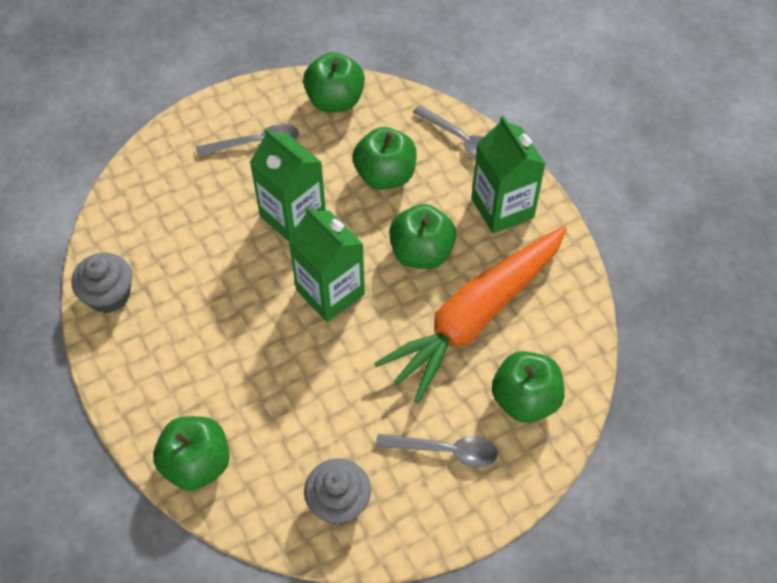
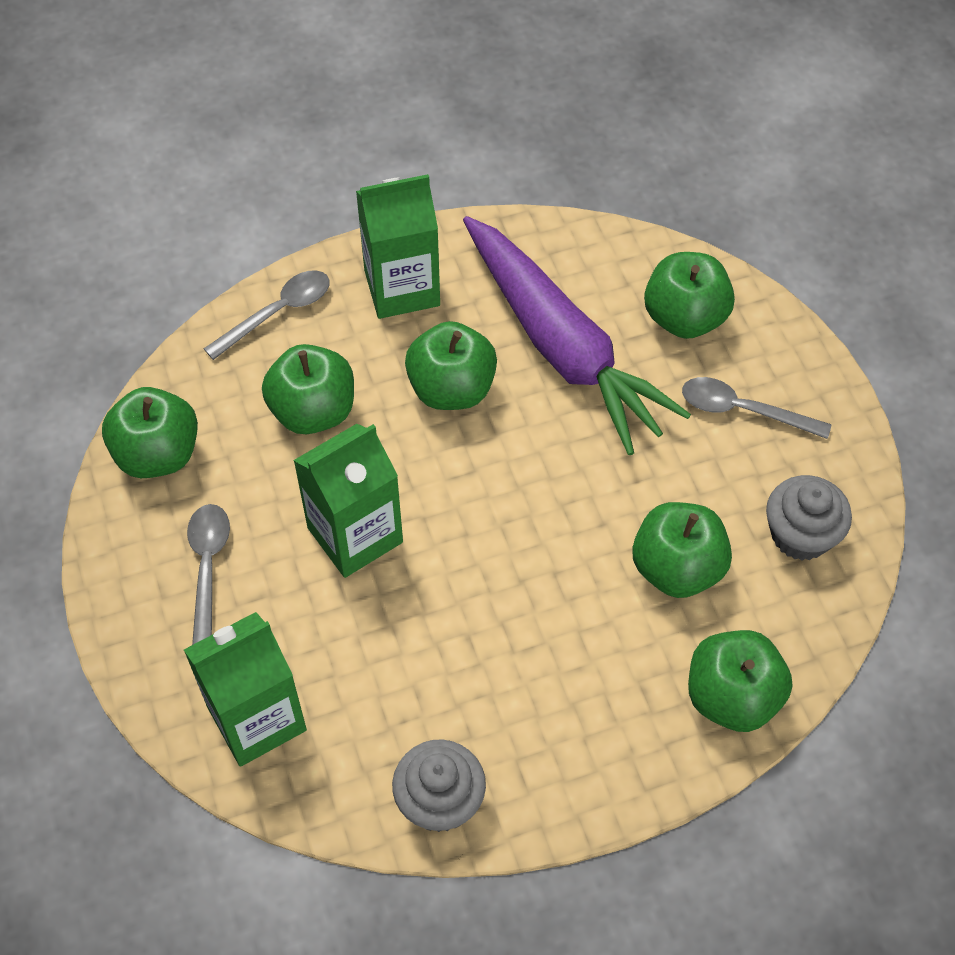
camera: 80 degrees left, 0 degrees up
green carton [288,206,365,322] -> green carton moved to [184,612,307,767]
orange carrot [374,226,567,403] -> purple carrot [463,216,691,455]
grey spoon [376,434,498,467] -> grey spoon turned 90 degrees counterclockwise [682,377,831,439]
none -> green apple [632,502,732,598]

